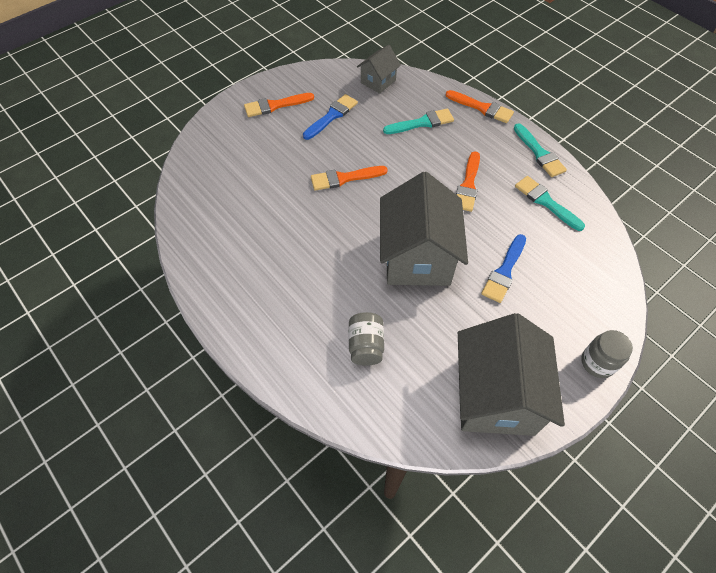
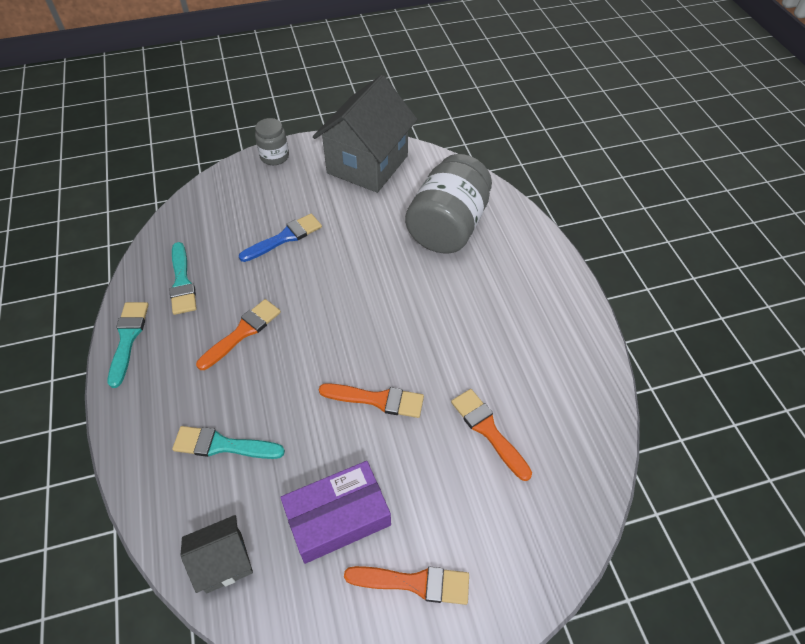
camera: 155 degrees left, 5 degrees down
blue brush [303,94,358,140] -> purple box [280,461,391,564]
grey jar [349,312,384,366] -> grey jar [405,154,492,253], size x2.00
grey house [380,172,468,286] -> none
orange brush [446,90,514,123] -> orange brush moved to [451,389,532,481]

